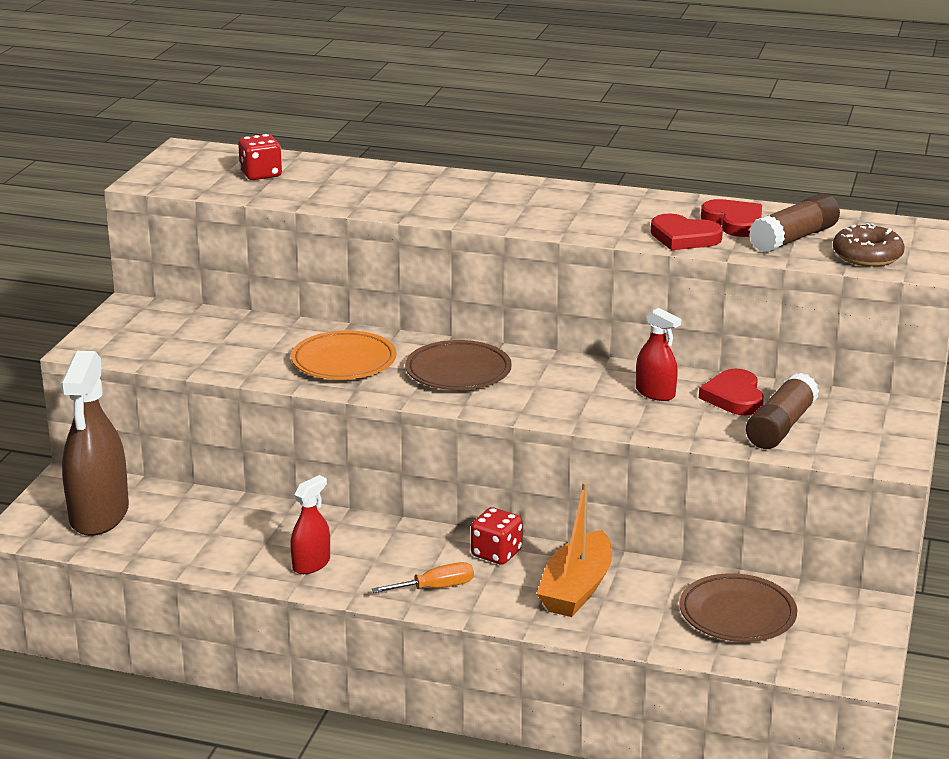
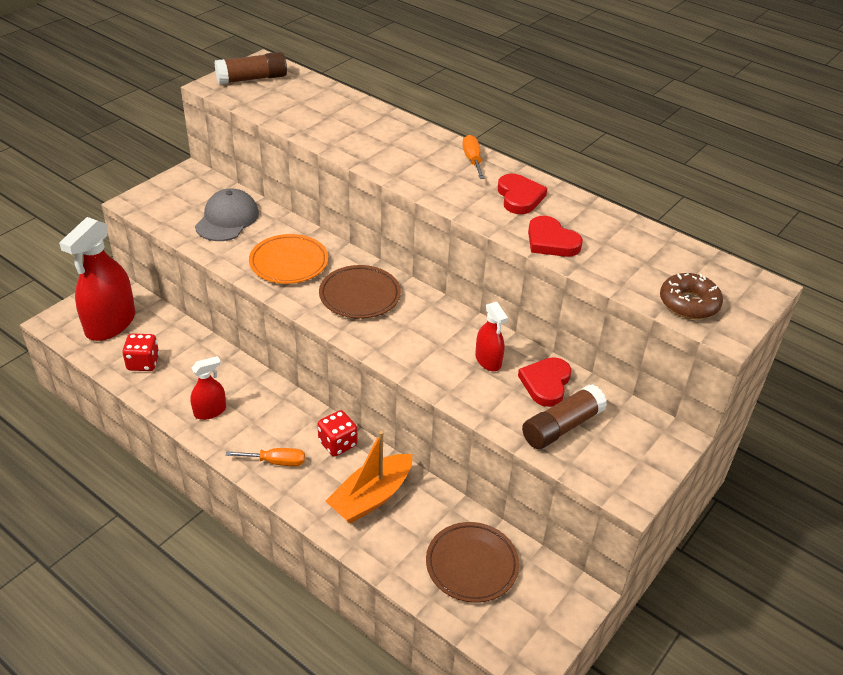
camera: 20 degrees right, 15 degrees up
brown spray bottle [61,351,129,536] -> red spray bottle [59,217,135,341]
red dice [238,134,282,180] -> red dice moved to [122,334,159,371]
red heart [701,199,762,237] -> red heart moved to [498,174,547,214]
brown glue stick [749,193,840,253] -> brown glue stick moved to [214,52,287,84]
none -> grey cap [195,188,259,241]
none -> orange screwdriver [462,135,485,179]

